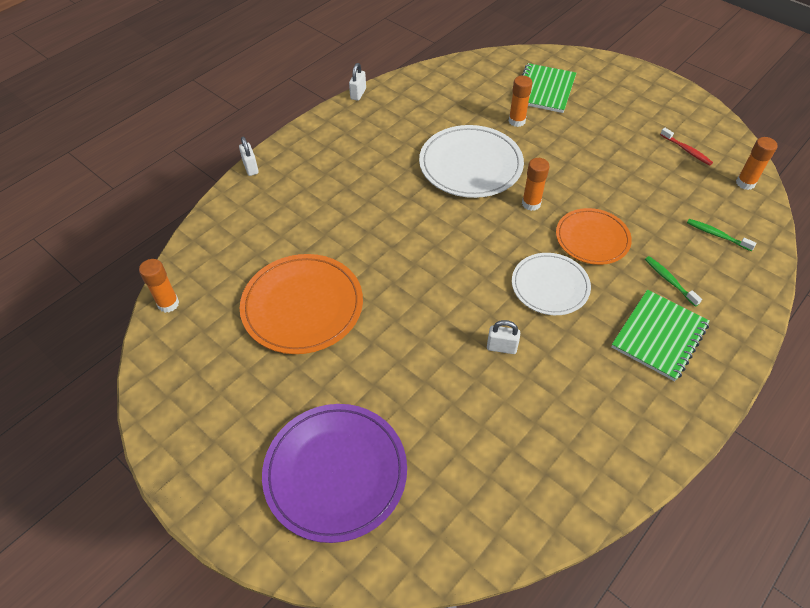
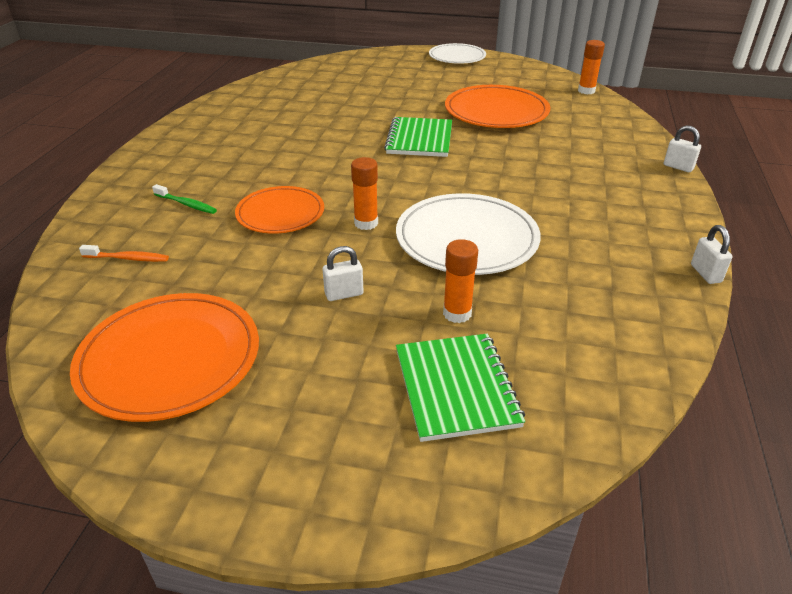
camera: 150 degrees right, 15 degrees down
purple plate [262,404,407,543] -> none
white padlock [487,320,520,354] -> white padlock moved to [322,246,363,301]
white plate [512,253,591,315] -> white plate moved to [429,43,486,64]
green notebook [611,290,710,381] -> green notebook moved to [384,117,452,157]
red toothbrush [660,128,713,166] -> orange plate [70,293,259,422]
green toothbrush [687,219,757,251] -> orange toothbrush [79,245,169,262]
orange glue stick [736,137,778,190] -> none

